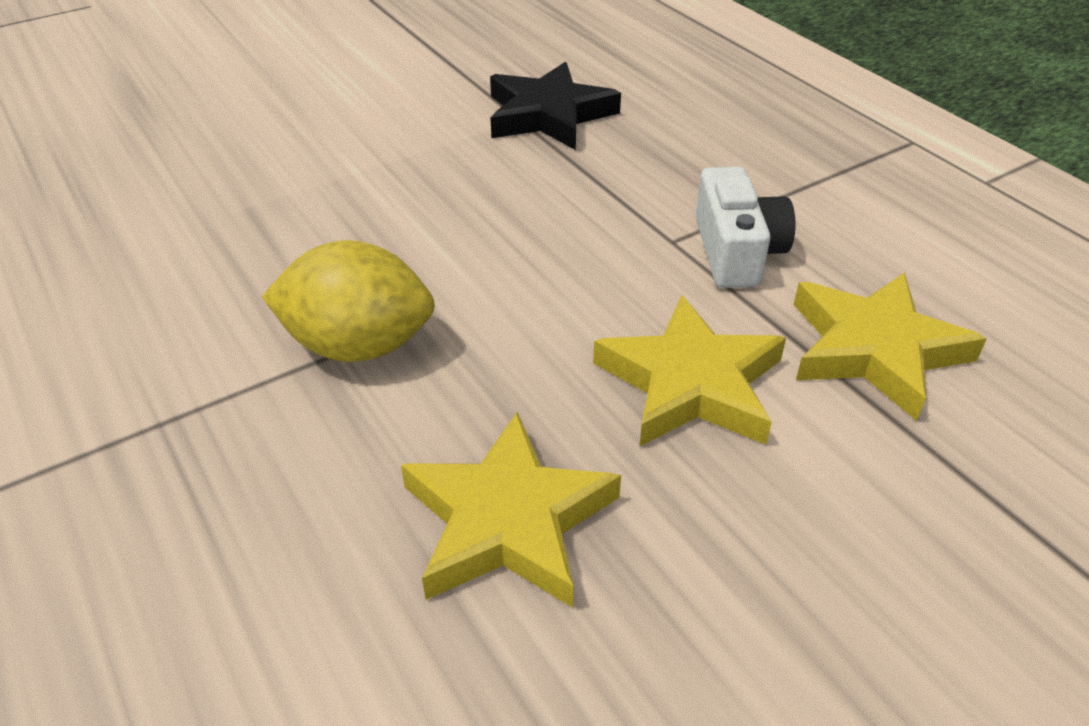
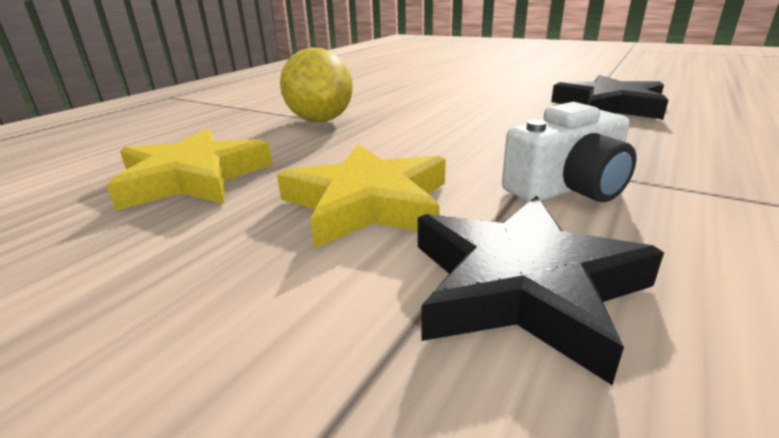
camera: 65 degrees right, 15 degrees down
yellow star [794,272,987,421] -> black star [418,196,664,385]

